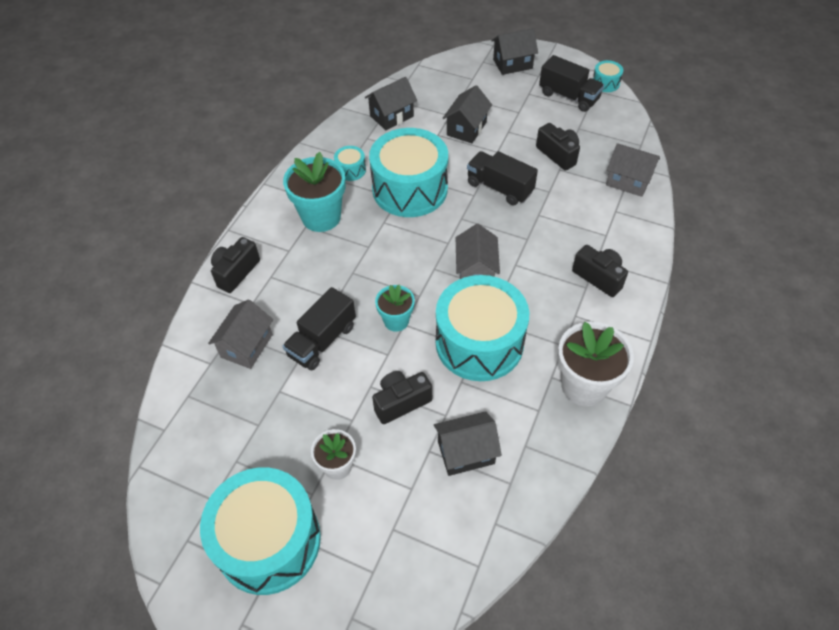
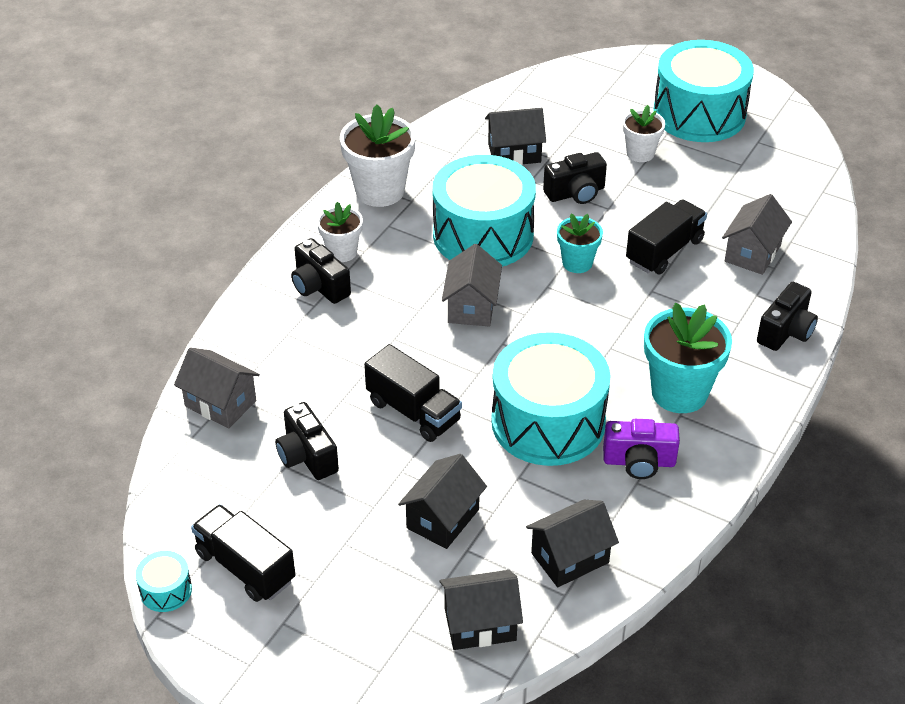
camera: 175 degrees left, 10 degrees down
turquoise drum [334,146,366,181] -> purple camera [603,419,680,479]
black house [492,28,538,75] -> black house moved to [439,570,523,650]
none -> white flower pot [317,202,363,262]

